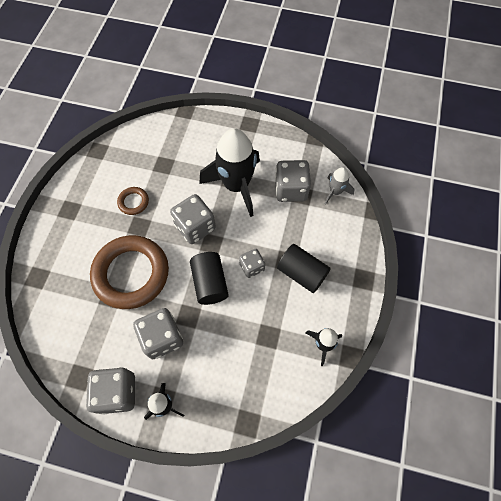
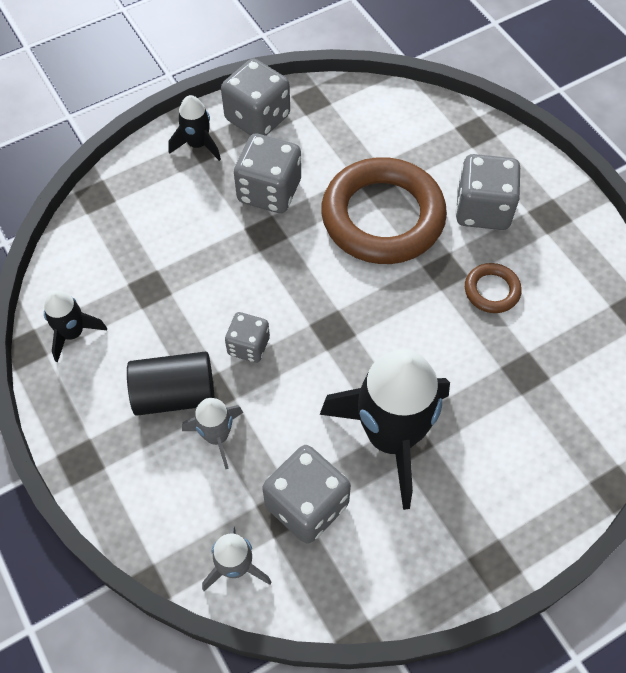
camera: 135 degrees right, 5 degrees down
grey dice [170,194,216,244] -> grey dice moved to [456,154,520,230]
black cylinder [190,252,229,305] -> none
none -> grey rocket [182,398,243,469]

